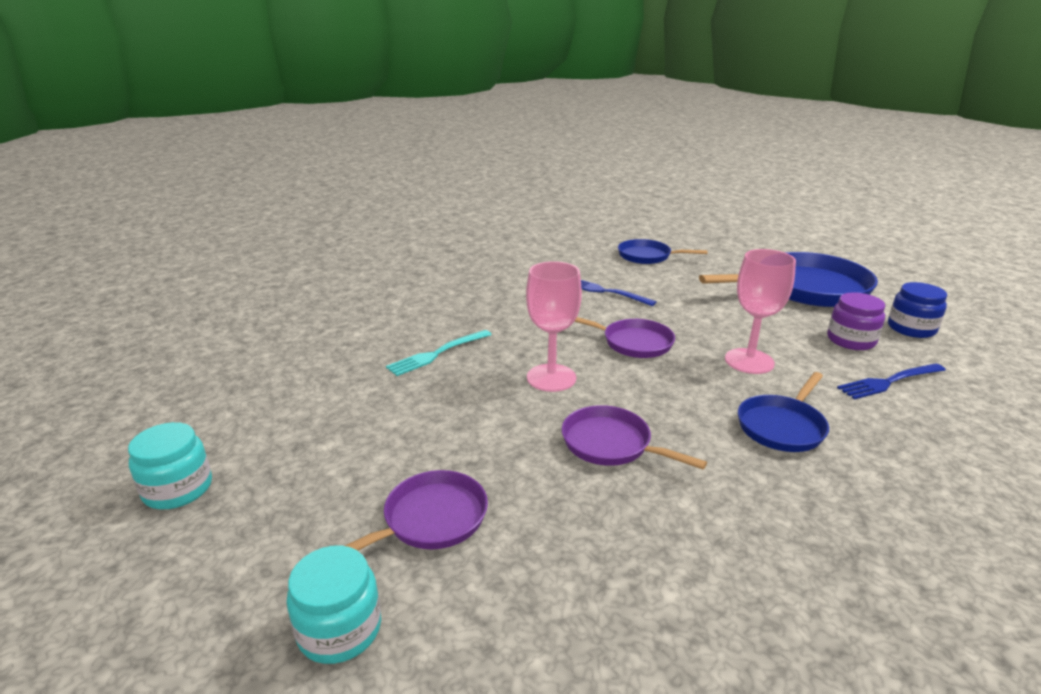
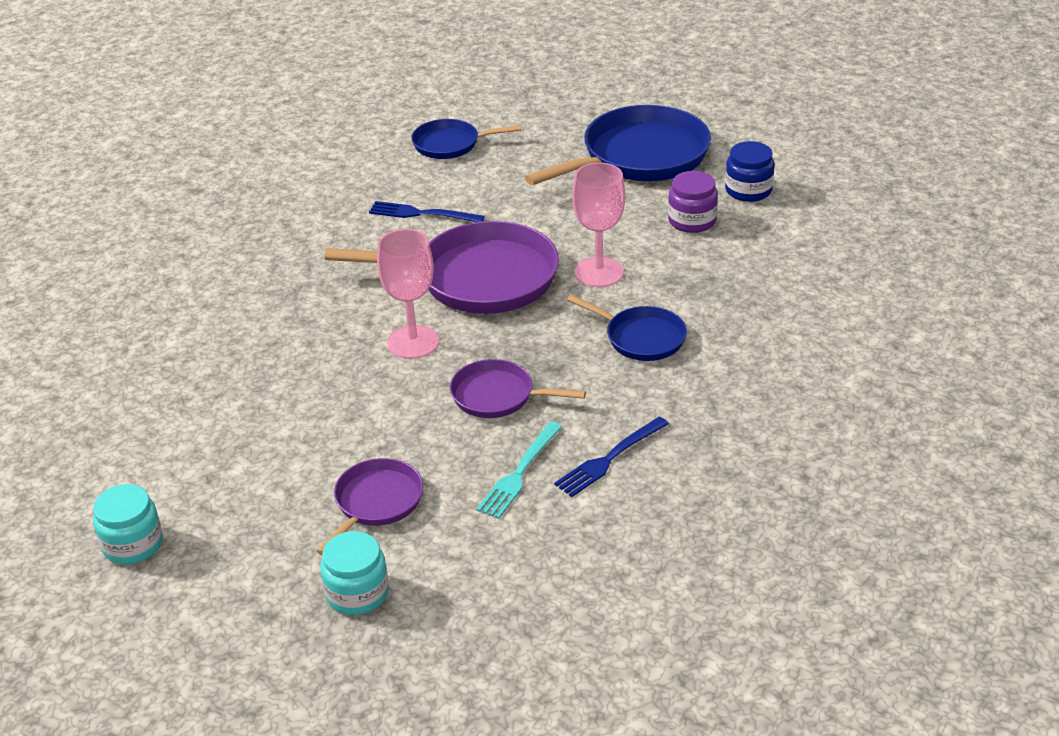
camera: 20 degrees left, 10 degrees up
turquoise fork [386,330,492,376] -> turquoise fork moved to [476,421,563,519]
purple pan [574,317,675,358] -> purple pan [325,221,559,314], size x1.86
blue pan [738,372,829,452] -> blue pan turned 75 degrees counterclockwise [567,294,687,361]
blue fork [837,363,946,400] -> blue fork moved to [554,417,669,497]

